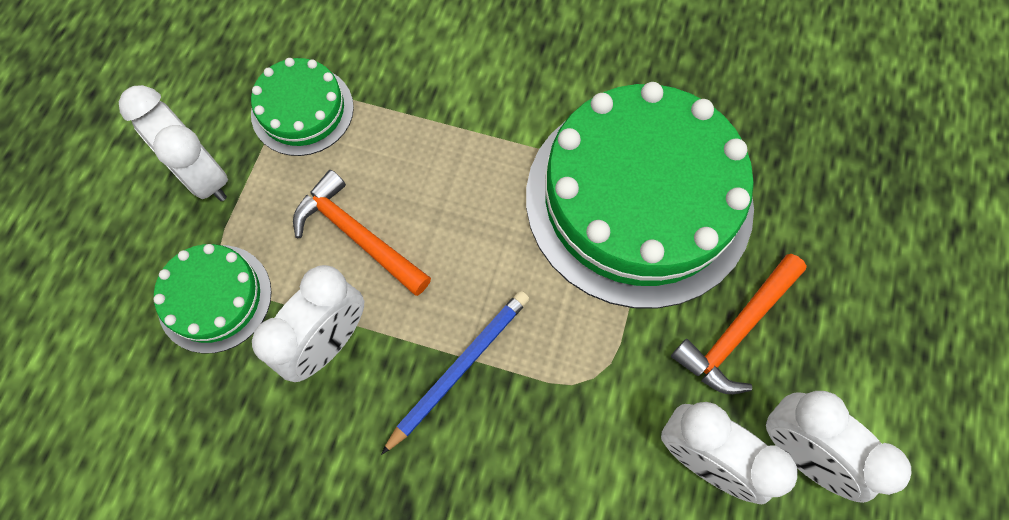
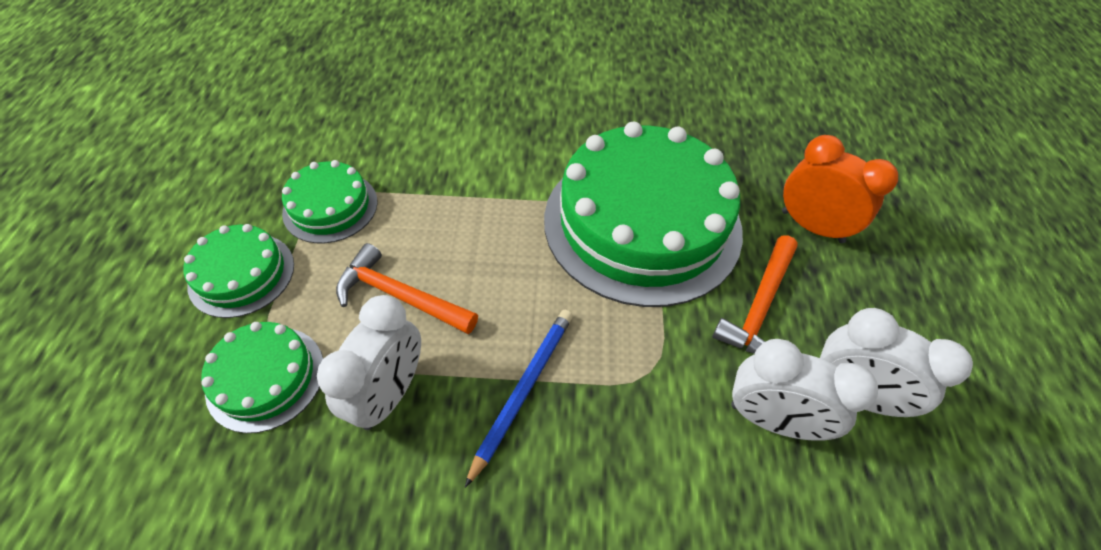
camera: 15 degrees left, 15 degrees down
white clock [119,85,228,201] -> green cake [184,224,294,318]
none -> orange clock [782,135,898,243]

